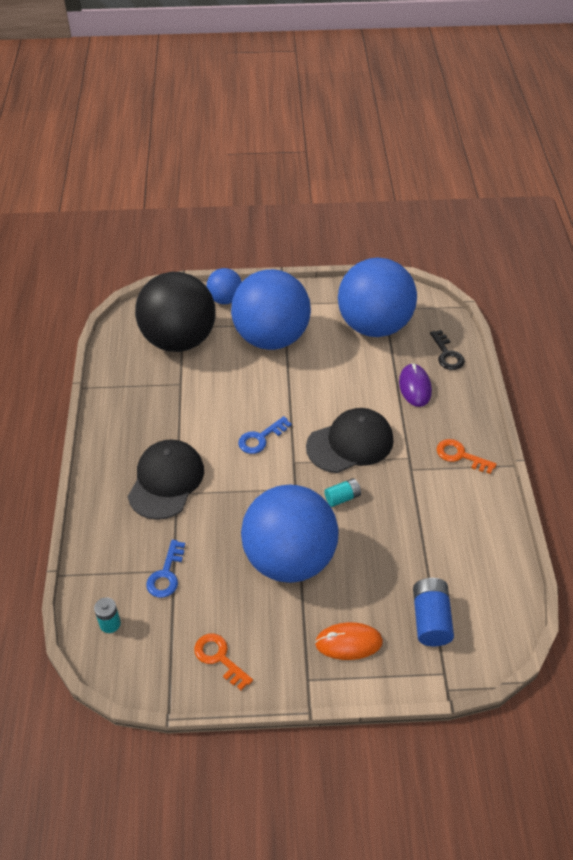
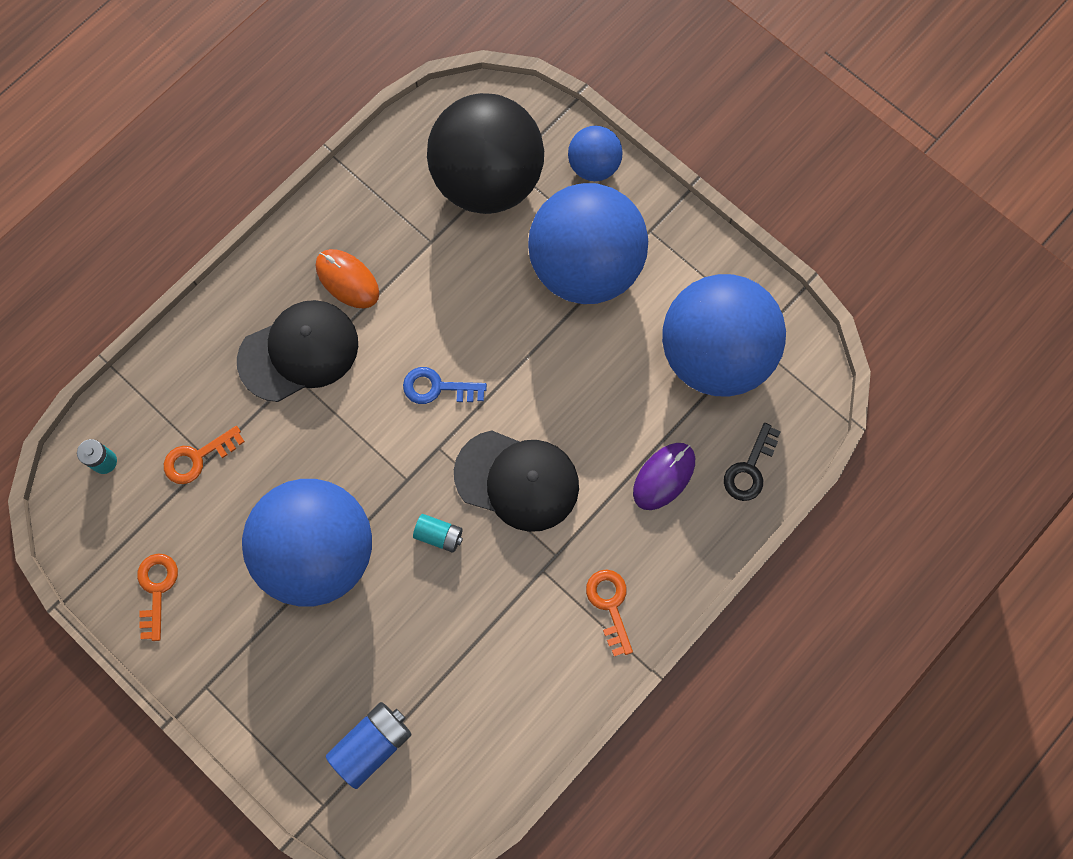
camera: 45 degrees right, 25 degrees up
blue key [146,540,185,598] -> orange key [164,426,245,484]
orange mouse [315,622,383,660] -> orange mouse moved to [316,249,379,309]

